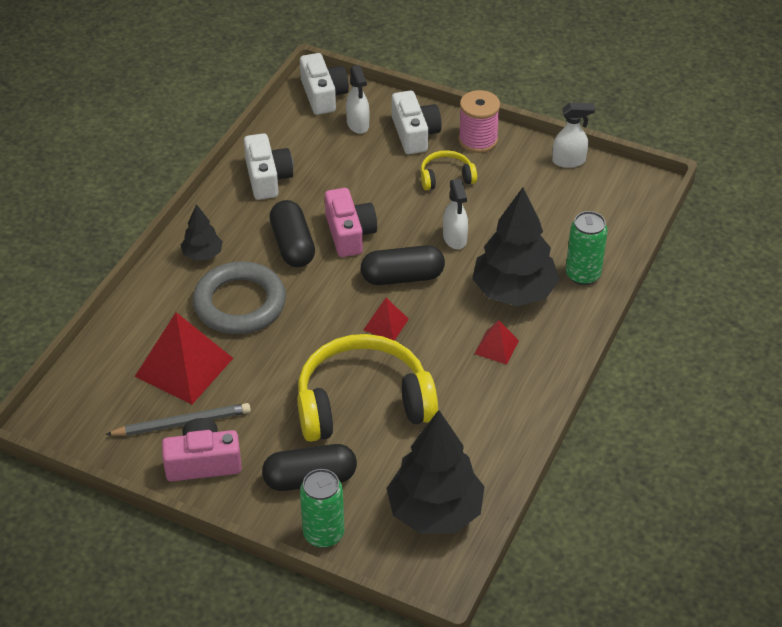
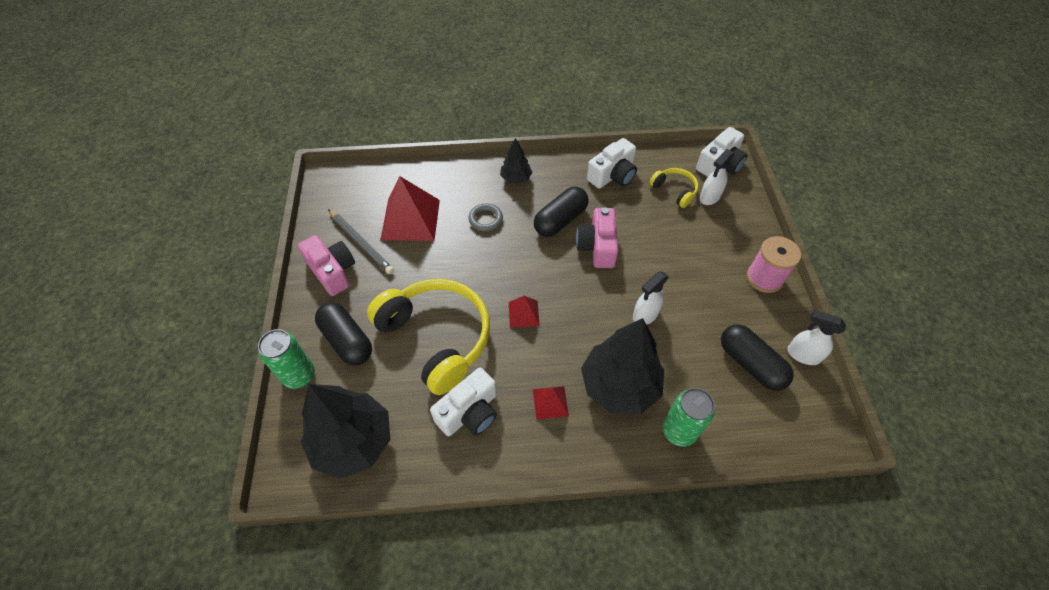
camera: 60 degrees right, 10 degrees up
grey ring [193,261,286,334] -> grey ring [468,203,503,232], size x0.47
pink camera [325,188,377,257] -> pink camera turned 135 degrees clockwise [576,207,618,268]
black capsule [361,245,445,285] -> black capsule moved to [721,325,794,391]
white camera [392,90,442,154] -> white camera moved to [430,368,497,436]
yellow headphones [421,150,477,190] -> yellow headphones moved to [649,168,699,208]
white spray bottle [552,102,595,168] -> white spray bottle turned 150 degrees clockwise [787,310,846,365]

